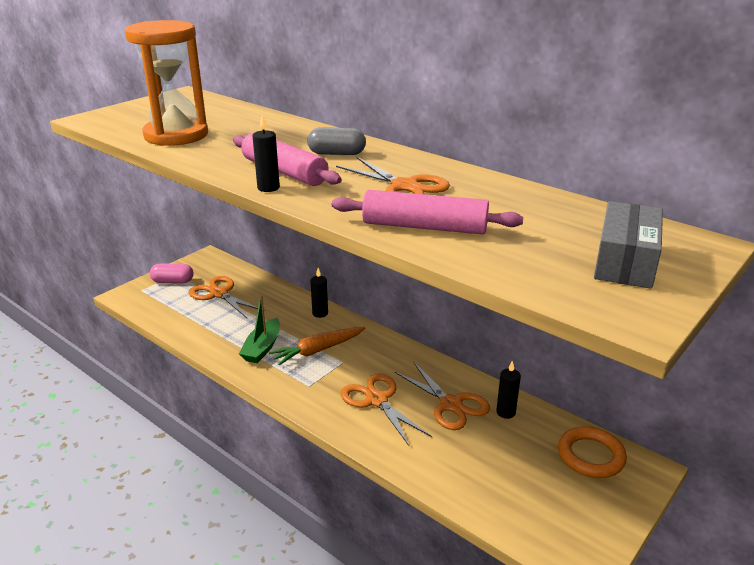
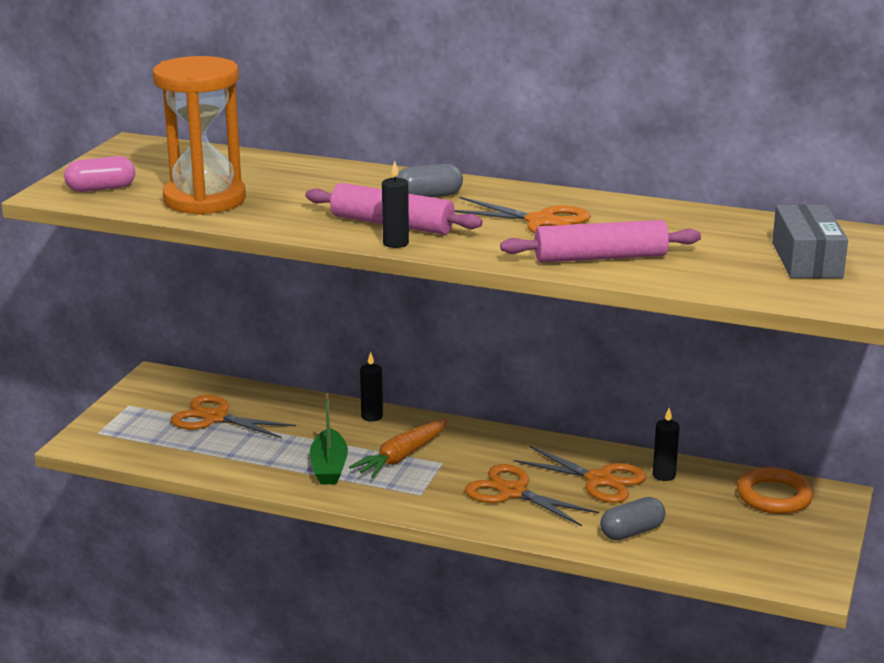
camera: 20 degrees left, 5 degrees down
pink capsule [150,264,194,283] -> pink capsule moved to [64,156,135,192]
none -> grey capsule [600,497,665,540]

